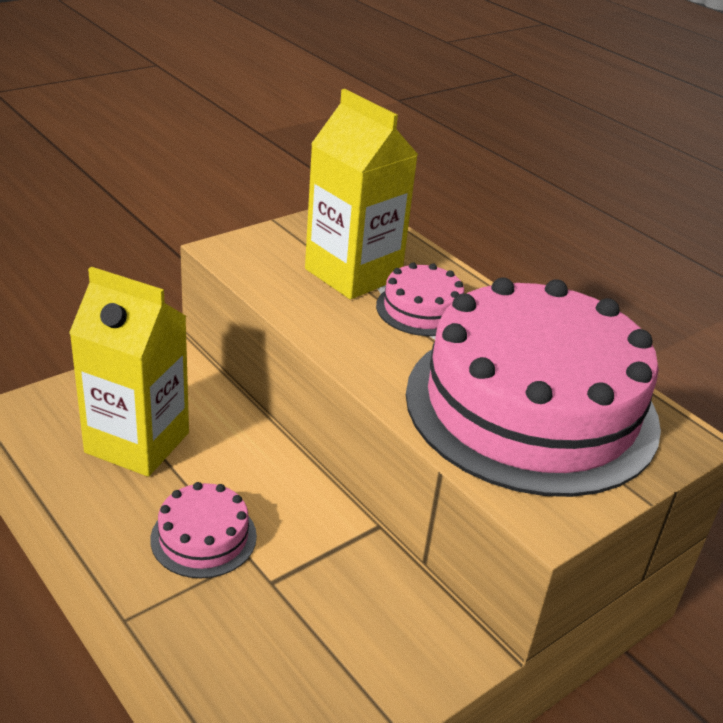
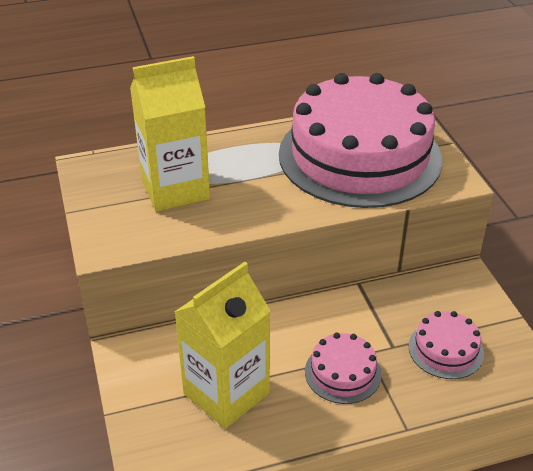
camera: 65 degrees left, 5 degrees up
pink cake [376,262,464,336] -> pink cake moved to [408,311,484,379]

